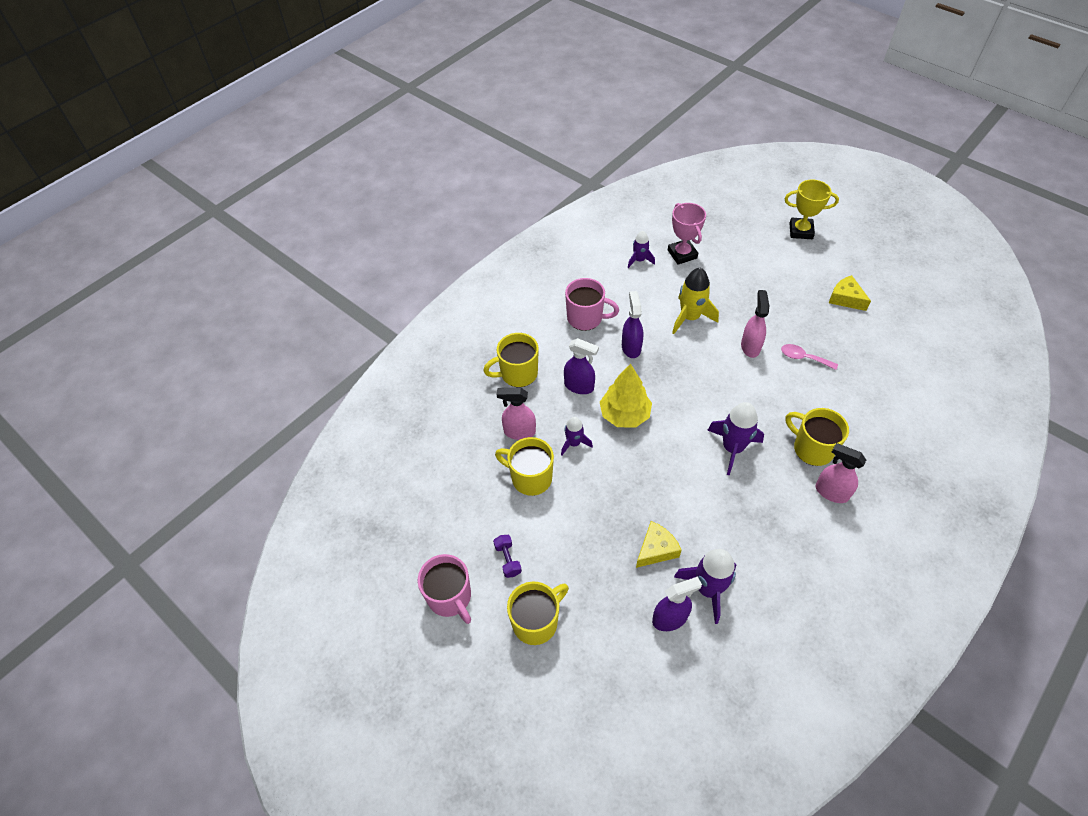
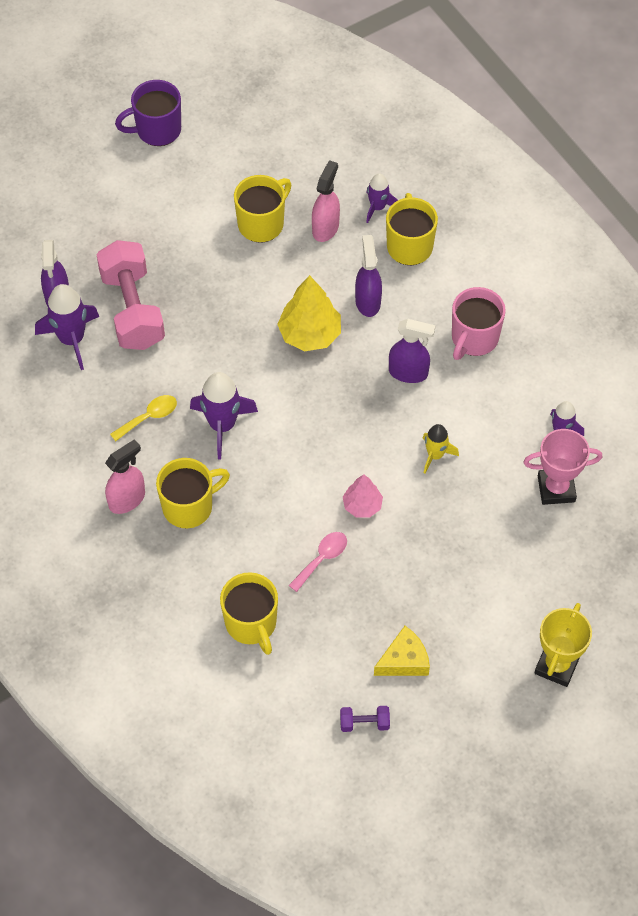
camera: 105 degrees right, 5 degrees up
pink mug [418,554,471,624] -> purple mug [115,80,181,146]
purple dumbbell [493,535,522,578] -> purple dumbbell moved to [340,706,390,732]
yellow mug [507,582,569,645] -> yellow mug moved to [220,572,278,655]
purple rocket [561,417,593,455] -> purple rocket moved to [366,173,398,223]
purple spray bottle [564,338,599,394] -> purple spray bottle turned 135 degrees clockwise [355,235,382,317]
yellow cheese [636,521,681,568] -> pink dumbbell [96,240,165,350]
yellow rocket [672,268,719,334] -> yellow rocket [423,424,459,473], size x0.60
pink spray bottle [741,290,769,358] -> pink tree [343,474,383,517]
none -> yellow spoon [110,395,177,442]

